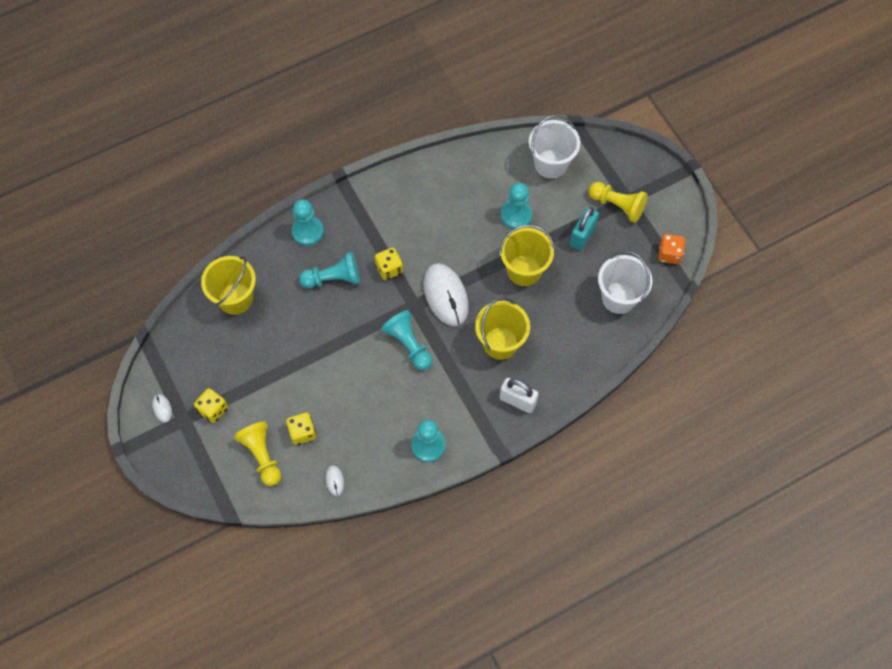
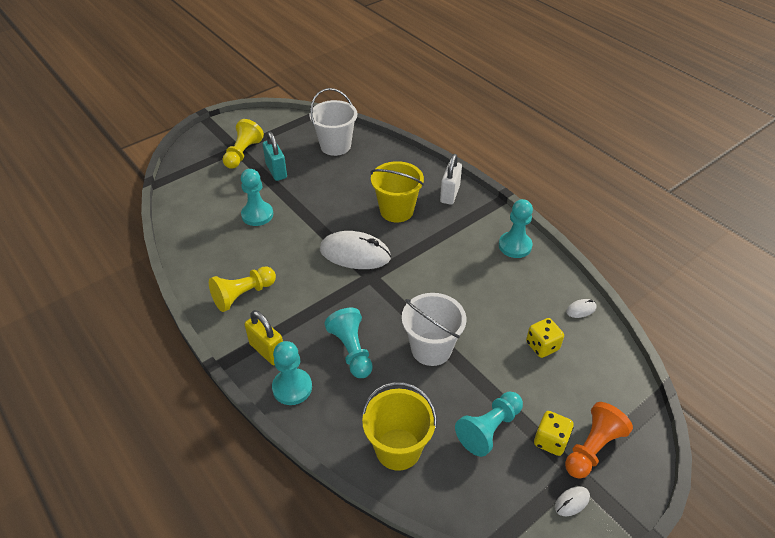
camera: 100 degrees left, 20 degrees down
yellow pawn [234,421,281,486] -> yellow pawn moved to [209,267,276,312]
yellow dice [375,247,403,280] -> none
turquoise pawn [381,310,432,370] -> turquoise pawn moved to [455,392,523,457]
white mouse [423,263,469,326] -> white mouse turned 45 degrees clockwise [320,231,391,269]
yellow bucket [499,225,555,286] -> none
white bucket [529,115,580,179] -> white bucket moved to [402,293,466,366]
turquoise padlock [570,207,599,251] -> turquoise padlock turned 45 degrees clockwise [263,132,287,181]
orange dice [658,234,686,264] -> none
none -> yellow padlock [244,310,283,365]
none -> orange pawn [565,402,633,479]

